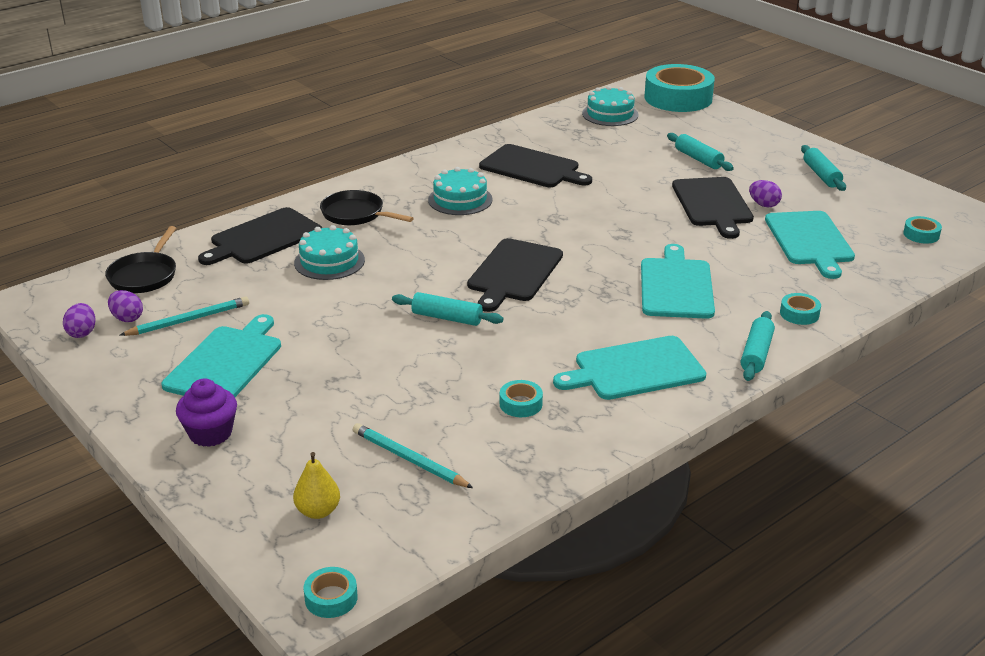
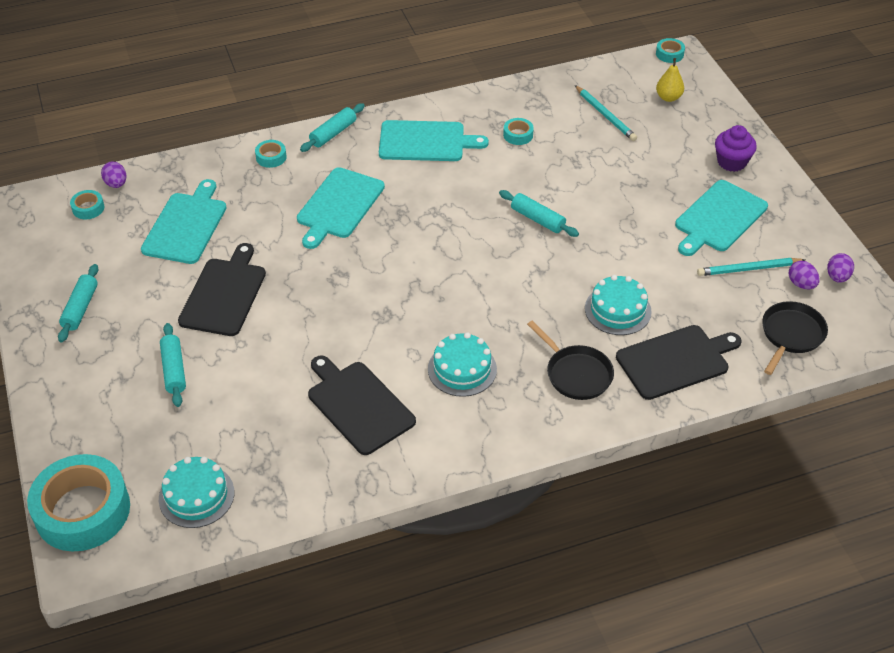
camera: 160 degrees left, 15 degrees up
black cutting board [467,238,563,312] -> none
purple egg [749,180,782,207] -> purple egg moved to [101,162,127,188]

